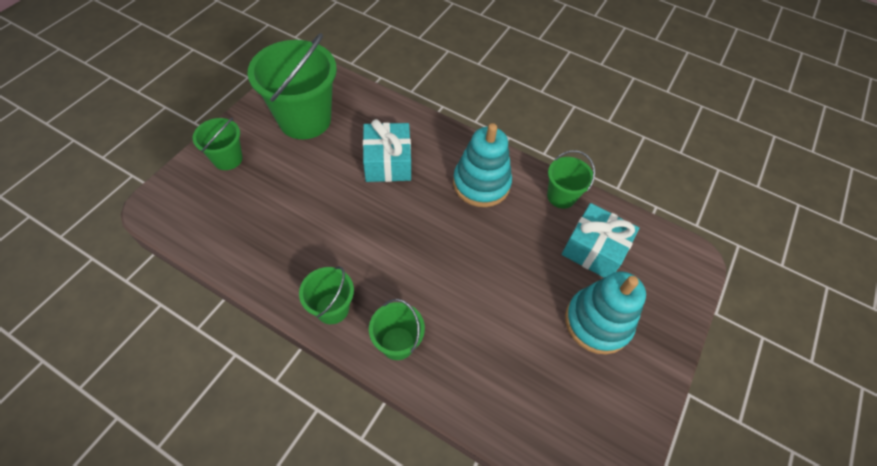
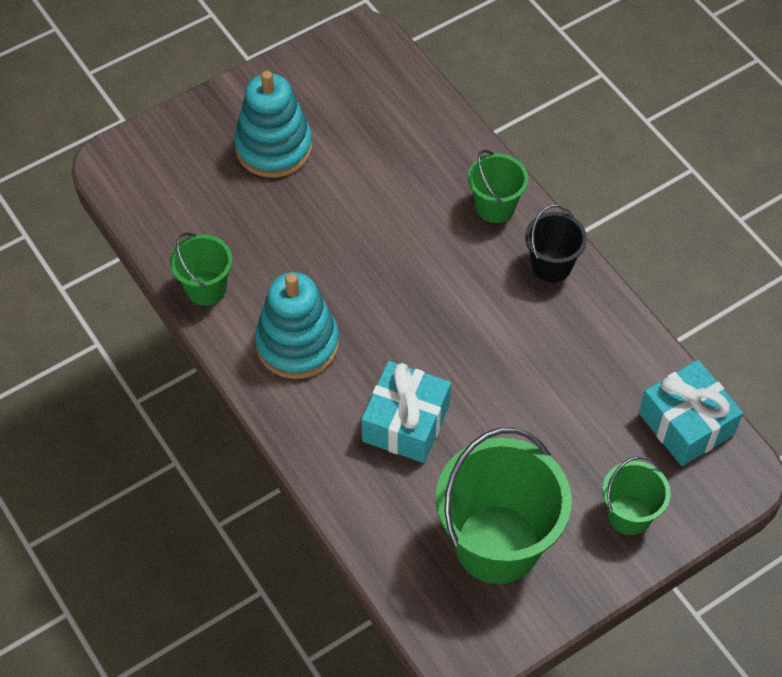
camera: 150 degrees left, 0 degrees up
green bucket [299,266,354,324] -> black bucket [525,205,587,282]
turquoise gift [562,203,639,277] -> turquoise gift moved to [639,360,743,466]

